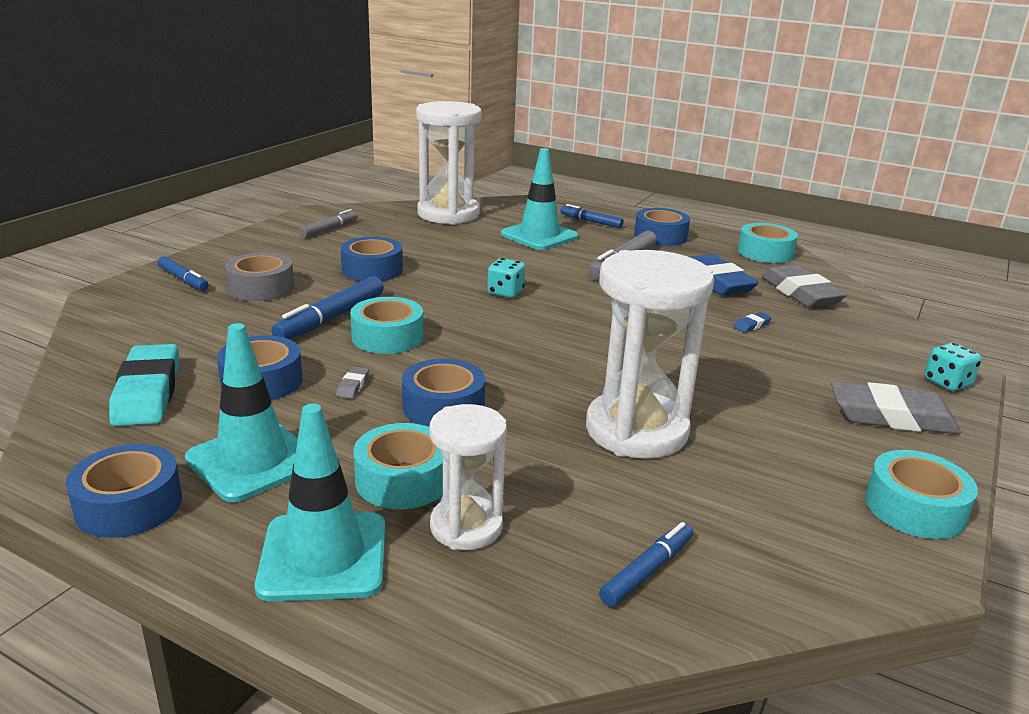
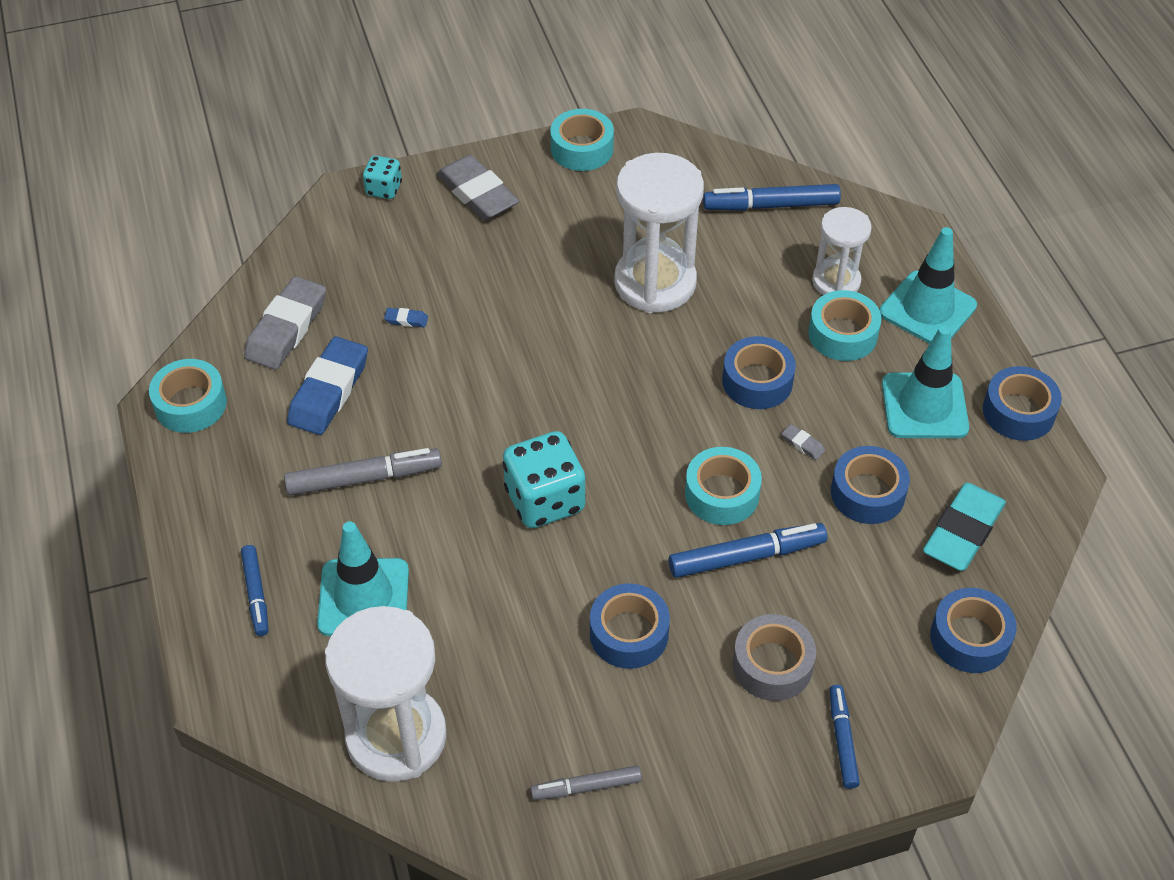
camera: 135 degrees left, 25 degrees up
grey eraser [336,367,369,399] -> grey eraser turned 75 degrees clockwise [782,424,825,460]
turquoise dice [487,258,525,298] -> turquoise dice [502,431,586,528], size x1.84
blue marker [599,522,693,607] -> blue marker [703,184,841,211], size x1.59
blue tape [634,208,690,246] -> blue tape moved to [930,588,1017,673]

